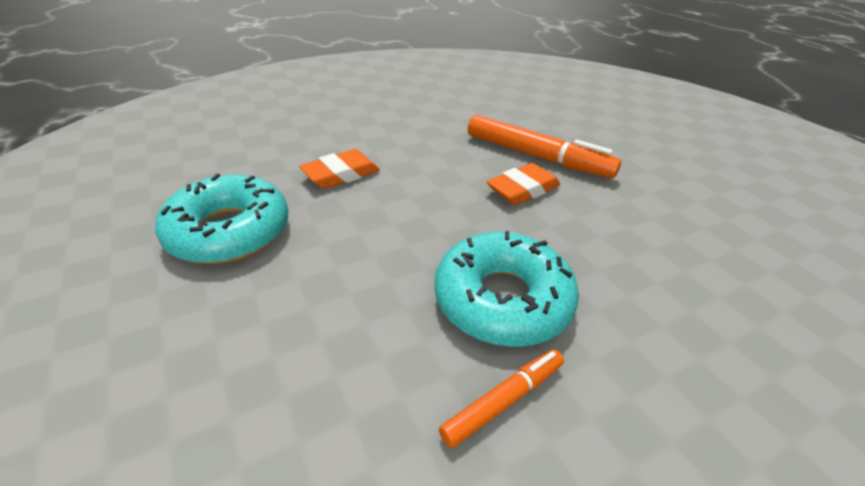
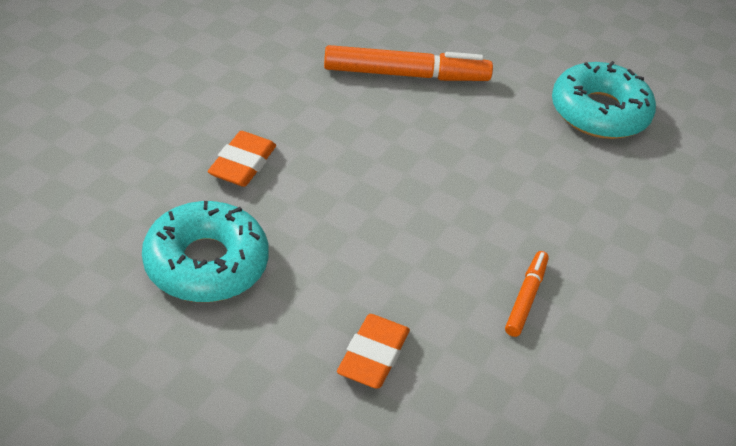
camera: 35 degrees left, 5 degrees up
turquoise donut [434,231,579,347] -> turquoise donut moved to [552,61,656,139]
orange eraser [487,163,560,205] -> orange eraser moved to [337,314,410,388]

